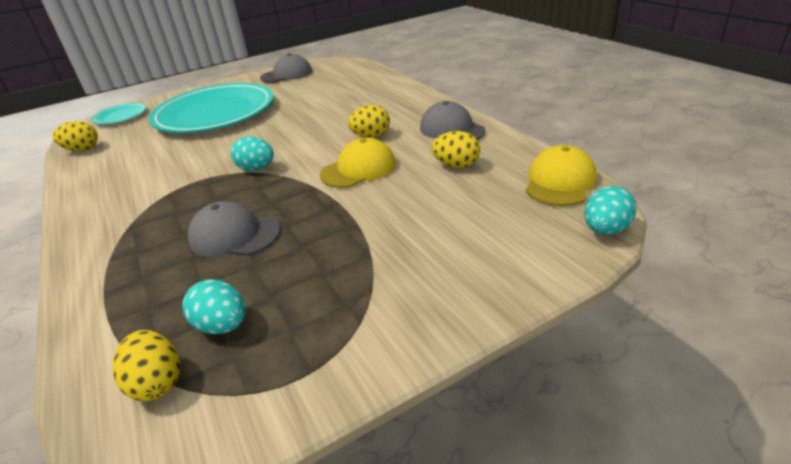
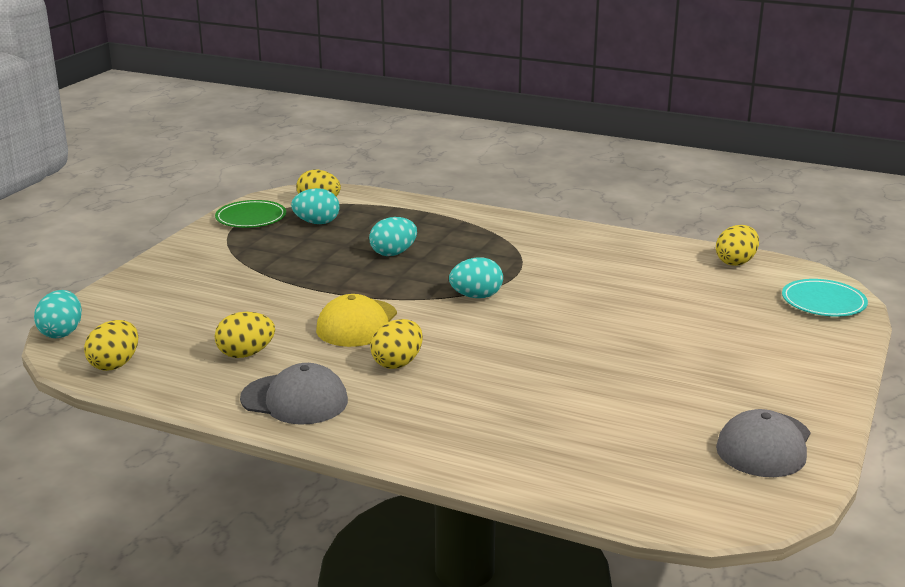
camera: 140 degrees right, 10 degrees down
turquoise plate [149,83,274,133] -> none
grey cap [187,201,280,257] -> turquoise egg [369,217,417,256]
yellow cap [526,145,597,206] -> yellow egg [84,320,138,371]
none -> green plate [215,200,286,228]

